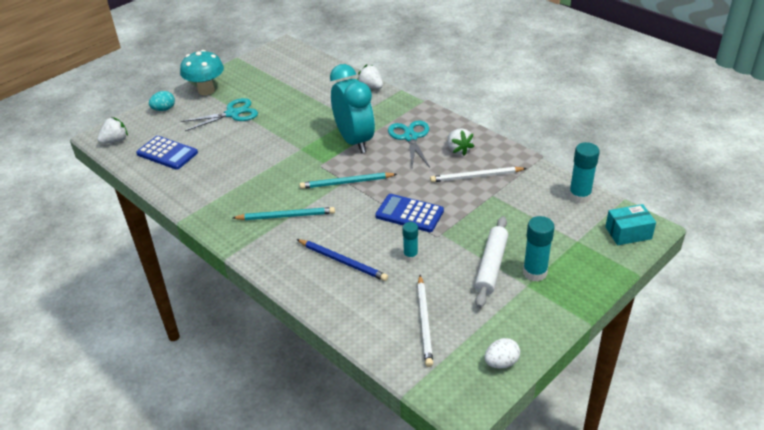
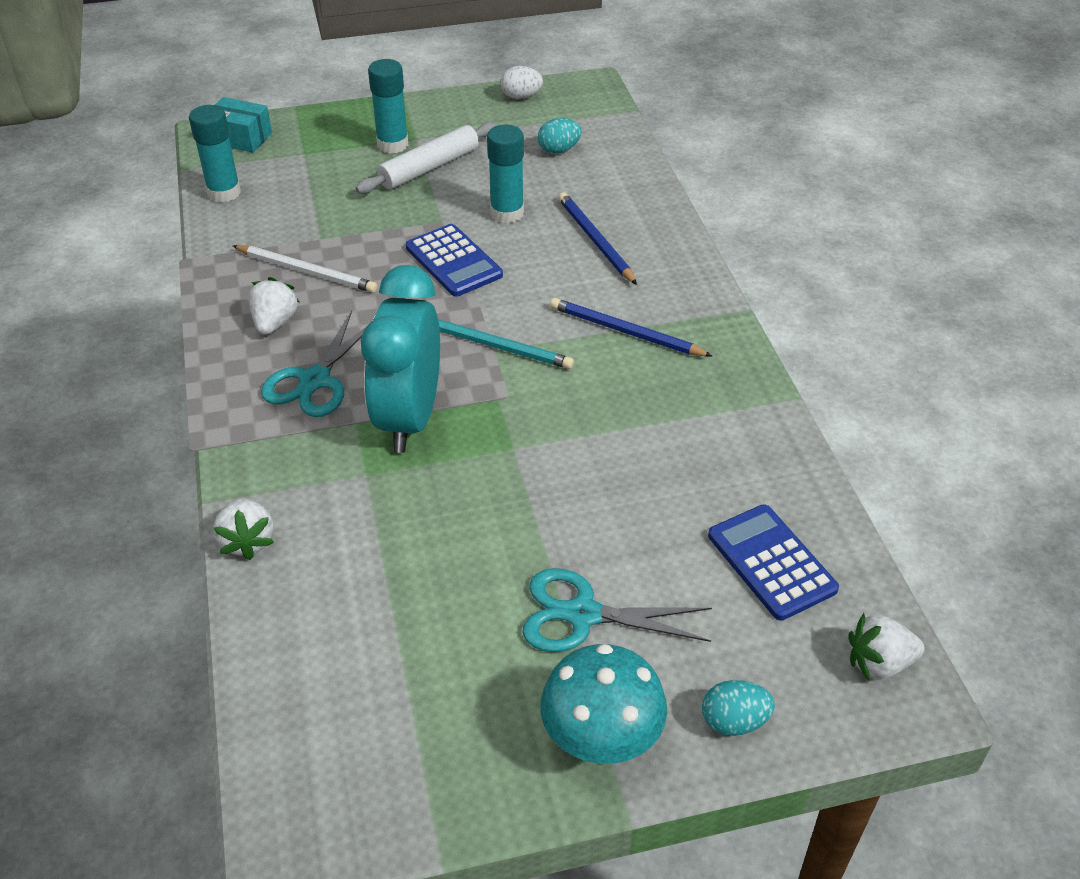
camera: 150 degrees left, 5 degrees up
turquoise pencil [233,207,335,220] -> blue pencil [550,298,712,357]
turquoise glue stick [402,222,418,261] -> turquoise glue stick [487,125,524,224], size x1.60
white pencil [417,275,433,367] -> turquoise egg [538,118,582,154]

